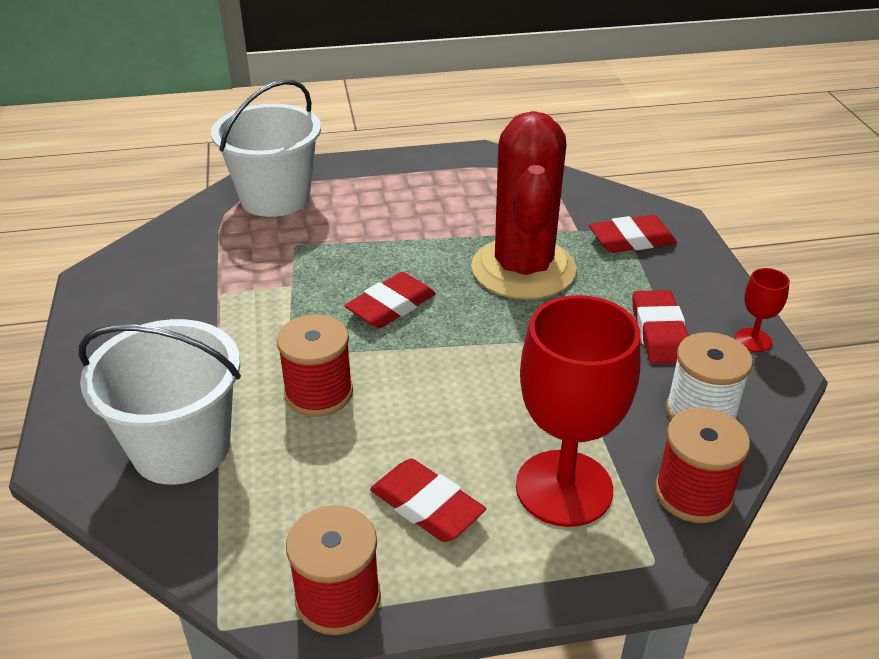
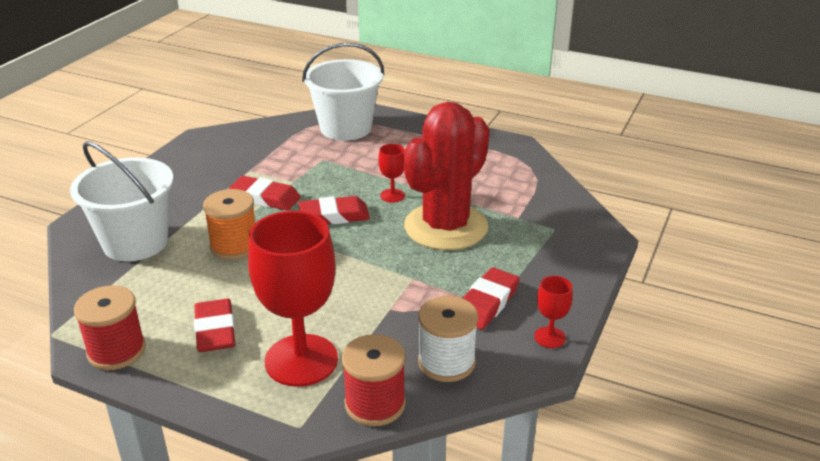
camera: 35 degrees right, 5 degrees down
red spool [277,314,353,417] -> orange spool [203,189,255,260]
red eraser [589,215,677,253] -> red eraser moved to [229,176,301,211]
none -> red goblet [378,144,405,203]

